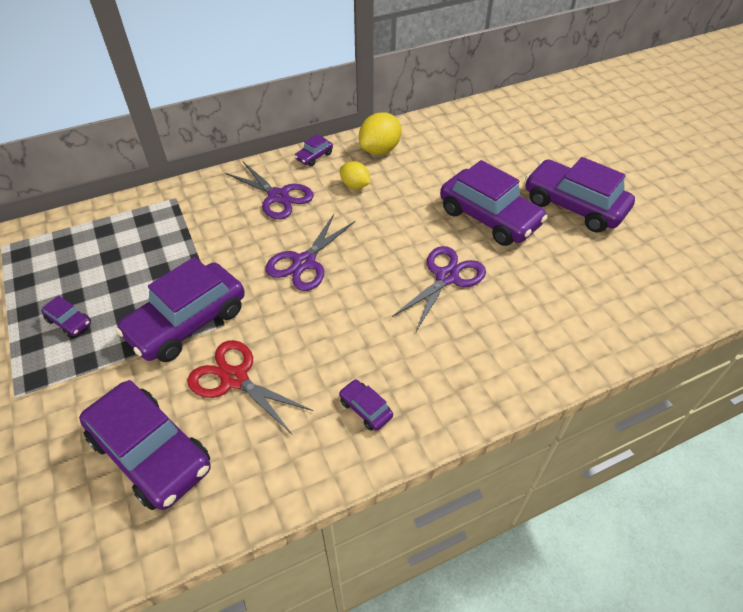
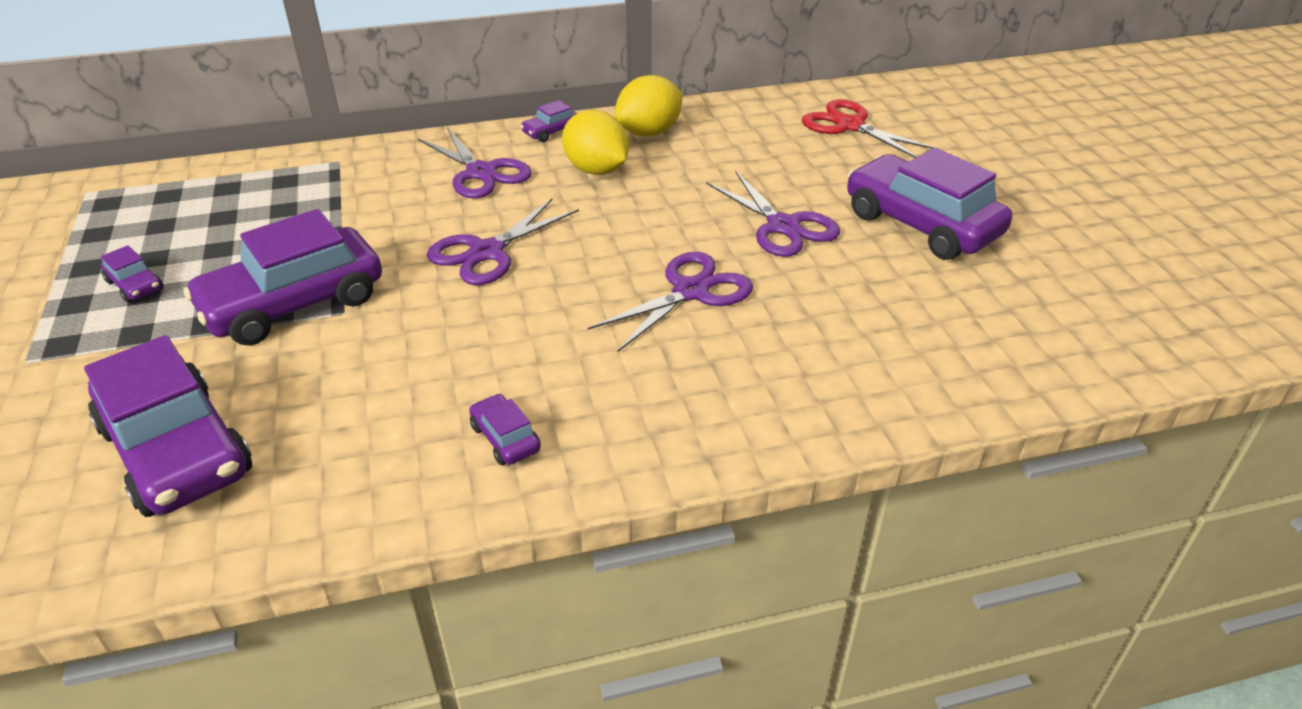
camera: 10 degrees right, 10 degrees down
red scissors [187,340,313,434] -> red scissors moved to [802,99,939,158]
yellow lemon [340,161,370,189] -> yellow lemon [562,110,629,175], size x1.57
purple car [440,160,548,246] -> purple scissors [706,171,840,257]

